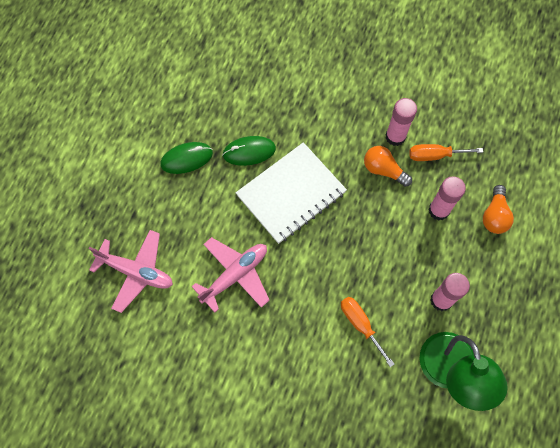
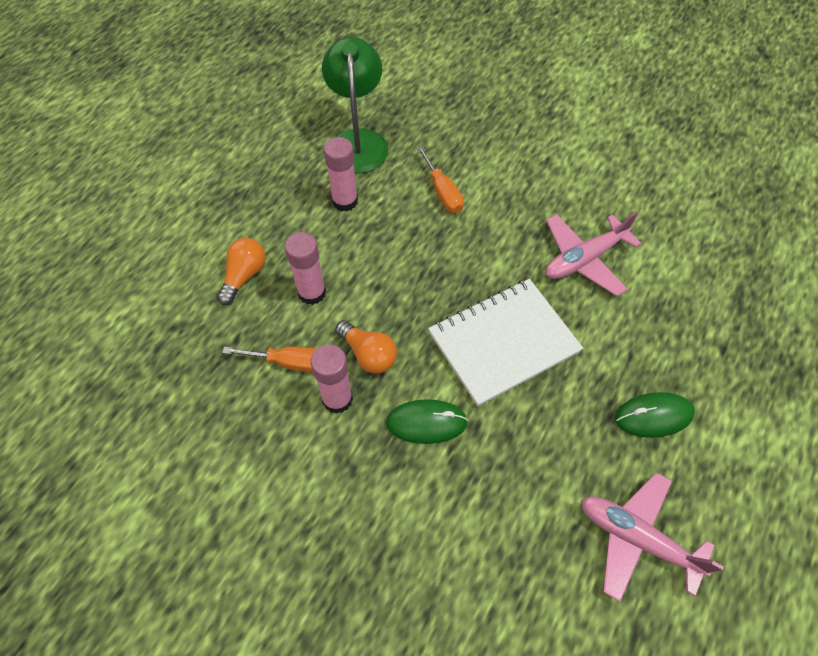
camera: 170 degrees left, 10 degrees down
pink plane [88,230,173,313] -> pink plane moved to [581,473,724,602]
green mouse [223,136,276,166] -> green mouse moved to [386,399,468,444]

